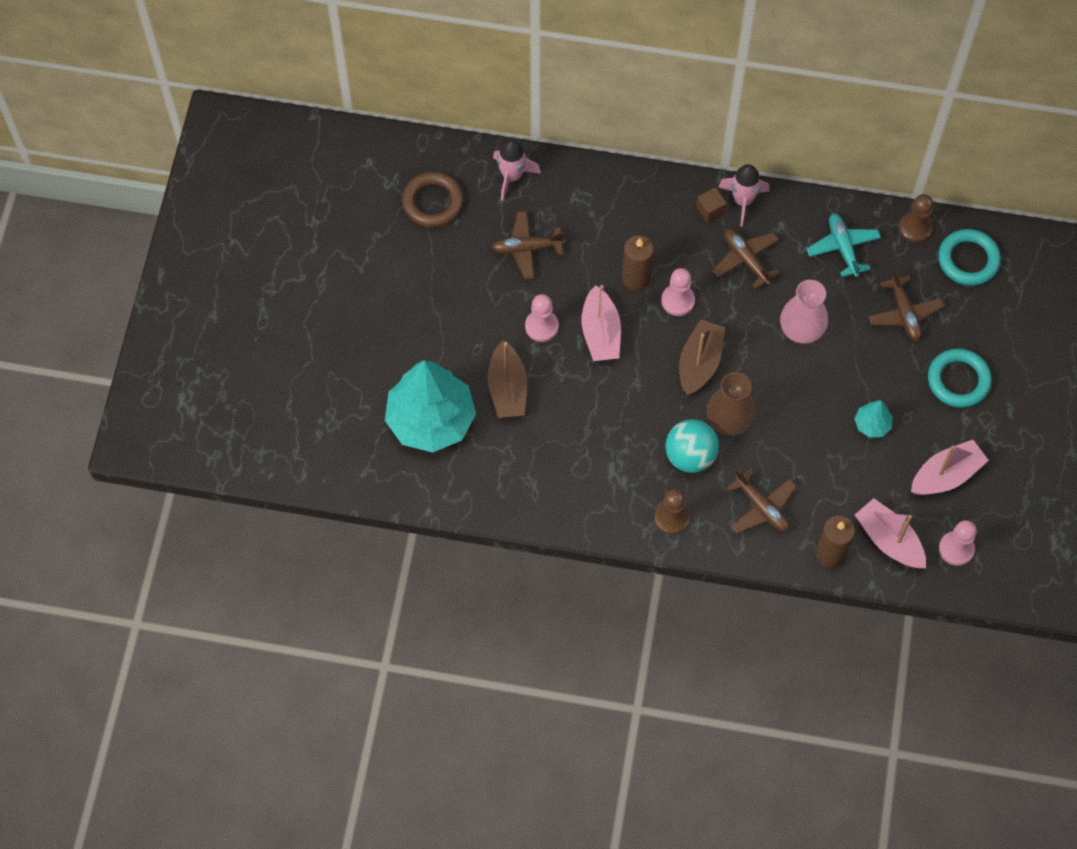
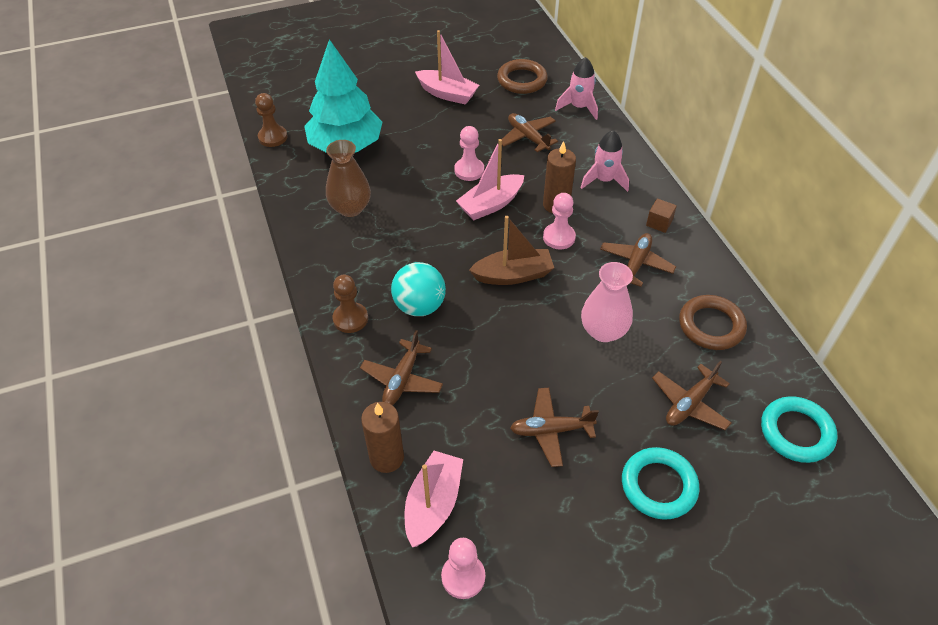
camera: 60 degrees right, 15 degrees down
brown boat [487,340,527,418] -> none
brown vase [707,372,755,435] -> brown vase moved to [326,140,371,217]
pink rocket [719,164,769,227] -> pink rocket moved to [581,130,629,192]
turquoise plane [806,214,881,277] -> brown ring [679,295,747,350]
turquoise tree [854,400,893,438] -> brown plane [510,388,599,467]
brown pawn [899,194,934,243] -> brown pawn moved to [255,93,288,147]
pink boat [911,440,989,495] -> pink boat moved to [415,30,479,105]

